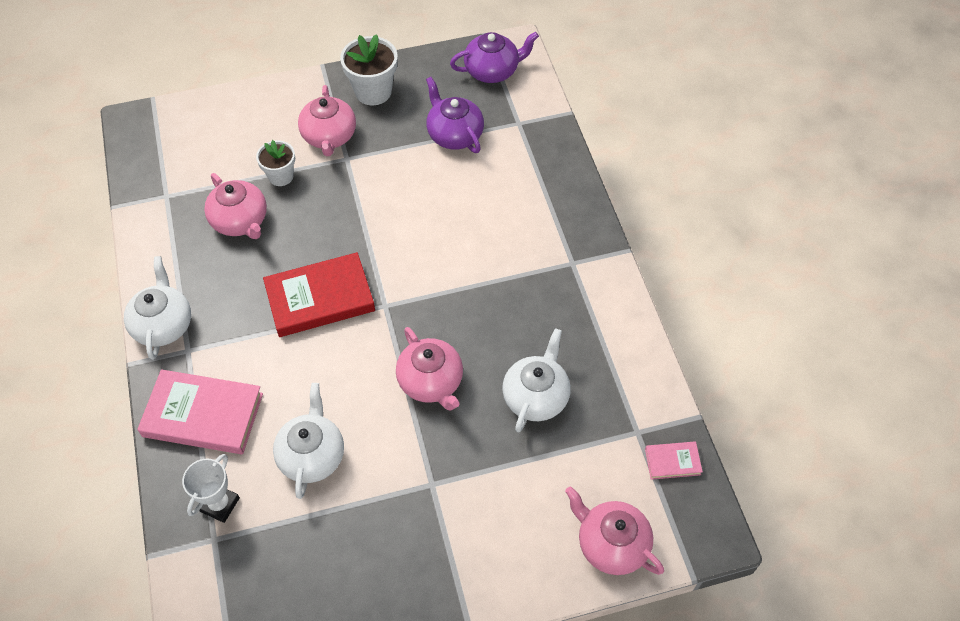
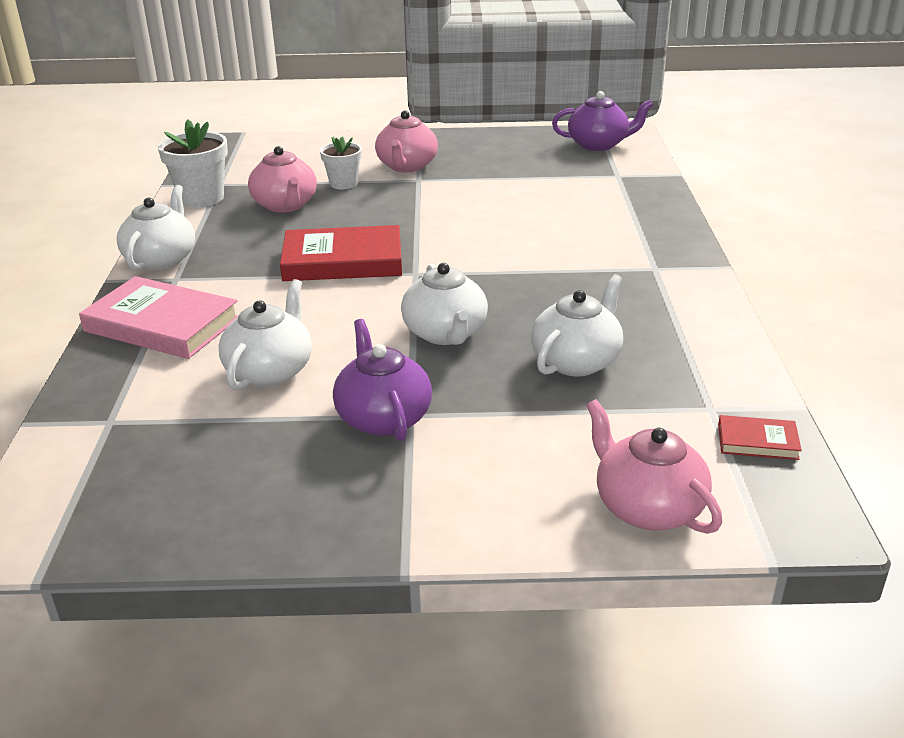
camera: 15 degrees right, 25 degrees down
white trophy [182,454,240,523] -> none
white flower pot [340,34,398,105] -> white flower pot moved to [158,120,228,207]
pink teapot [396,327,463,411] -> white teapot [401,263,488,345]
purple teapot [426,77,484,153] -> purple teapot moved to [333,319,432,441]
pink book [645,442,703,480] -> red book [718,415,802,460]

